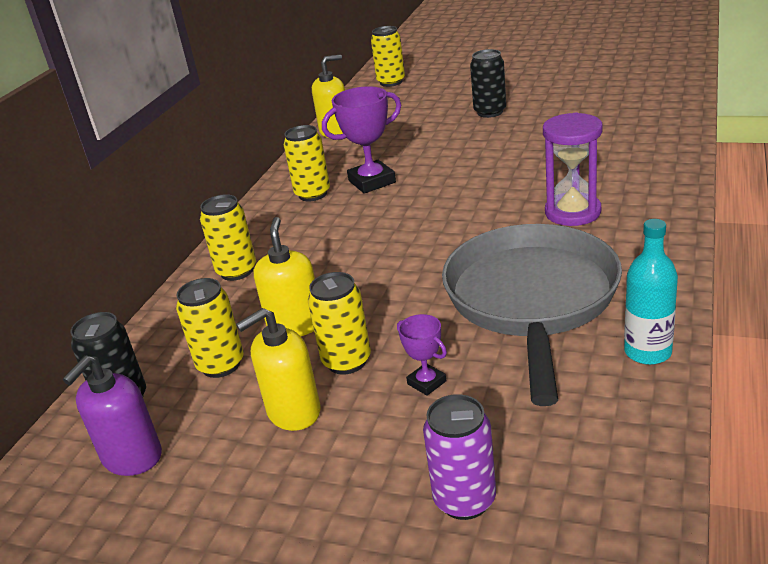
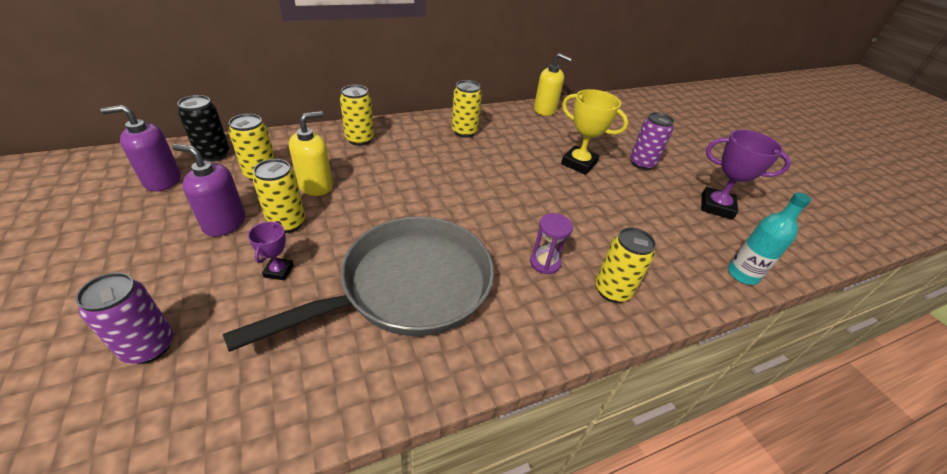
camera: 40 degrees right, 10 degrees up
yellow soap dispenser [236,308,321,431] -> purple soap dispenser [172,144,245,237]
purple trophy [322,86,401,194] -> purple trophy moved to [701,130,791,220]
yellow can [371,26,405,87] -> yellow can moved to [595,227,656,303]
black can [470,49,506,118] -> purple can [630,112,674,170]
purple hourglass [543,113,603,226] -> purple hourglass [530,213,573,274], size x0.63
turquoise bottle [624,219,678,365] -> turquoise bottle moved to [728,192,811,285]
none -> yellow trophy [561,89,628,175]

